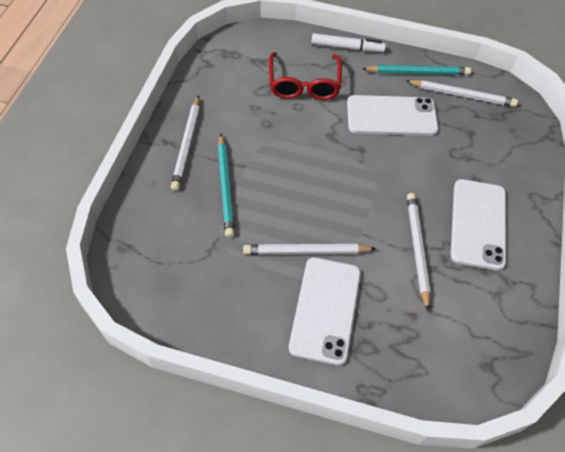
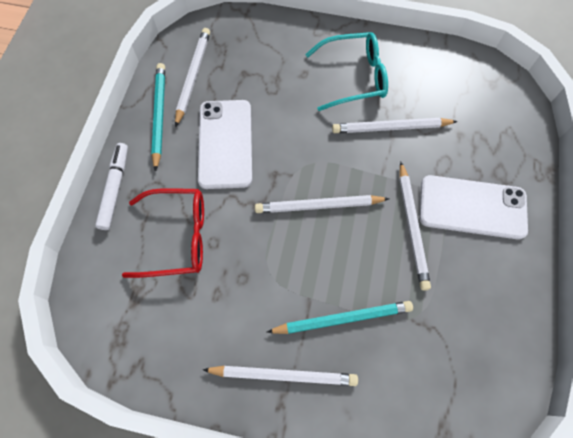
camera: 90 degrees left, 10 degrees up
white phone [451,179,506,271] -> turquoise glasses [305,32,388,111]
none -> white pencil [255,195,389,213]

